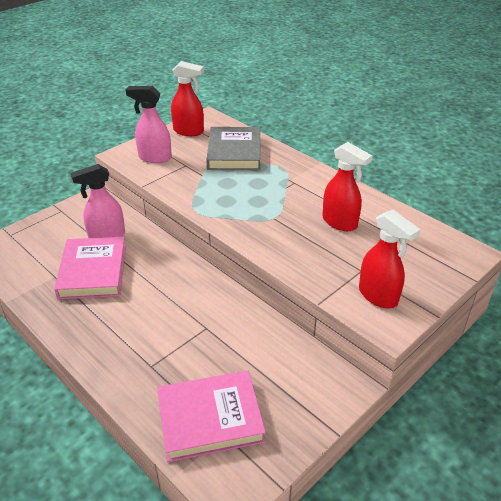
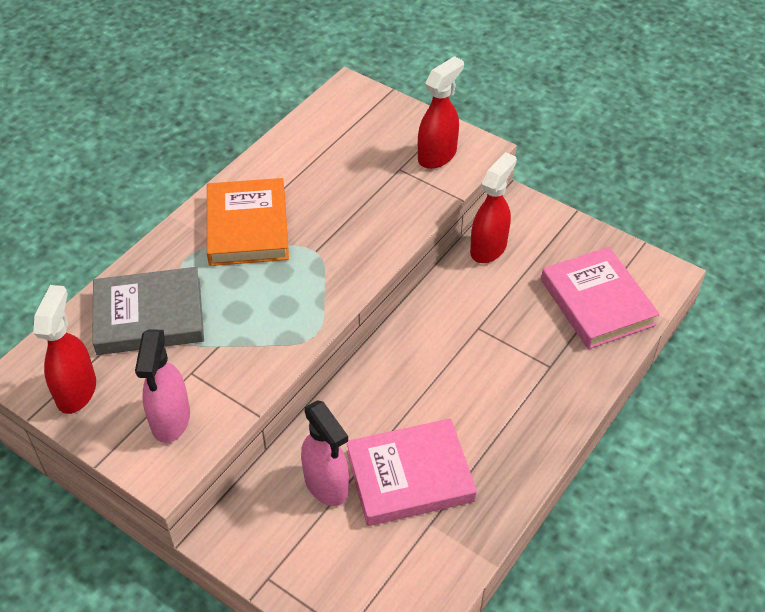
camera: 100 degrees left, 10 degrees up
red spray bottle [322,142,373,231] -> red spray bottle moved to [470,152,517,263]
none -> orange book [207,178,289,266]

